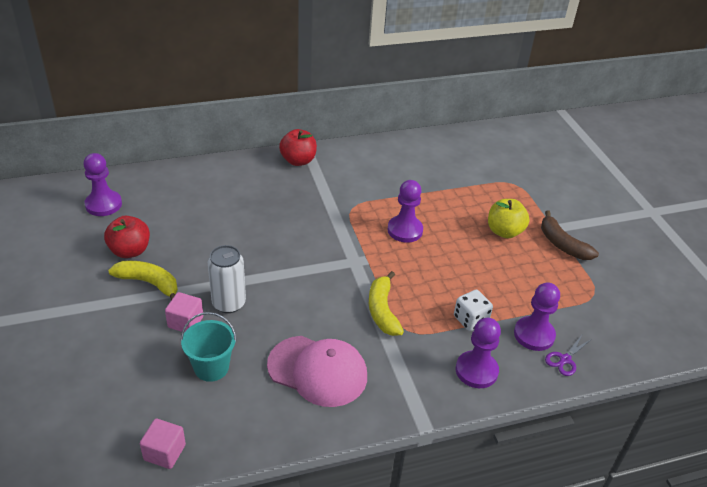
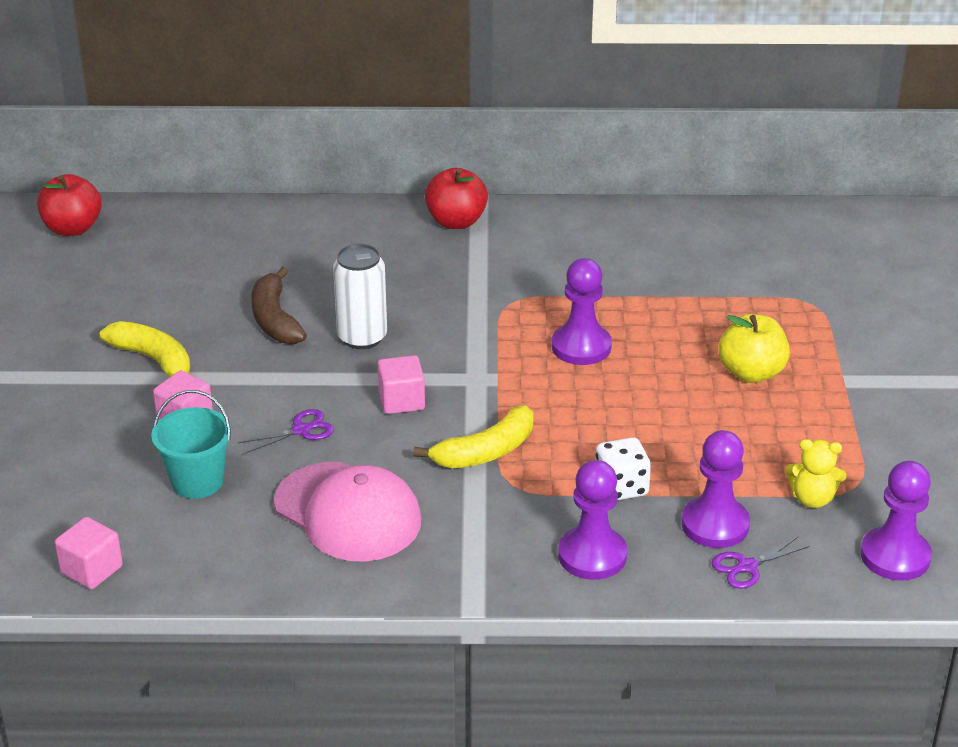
camera: 20 degrees right, 5 degrees down
purple pawn [83,153,122,216] -> purple pawn moved to [861,461,932,581]
red apple [104,216,150,258] -> red apple moved to [37,174,102,236]
white can [208,245,246,313] -> white can moved to [333,244,387,349]
yellow banana [369,271,404,336] -> yellow banana turned 135 degrees counterclockwise [413,405,533,468]
brown banana [541,210,599,260] -> brown banana moved to [251,267,307,344]
none -> purple scissors [238,409,334,454]
none -> pink cube [378,355,425,414]
none -> yellow teddy bear [785,439,847,508]

